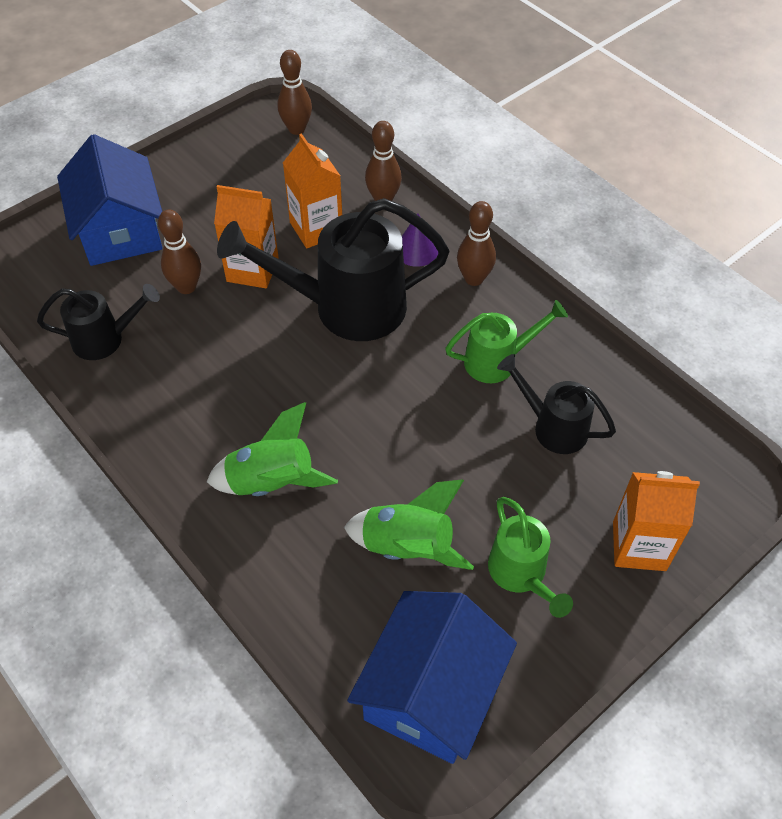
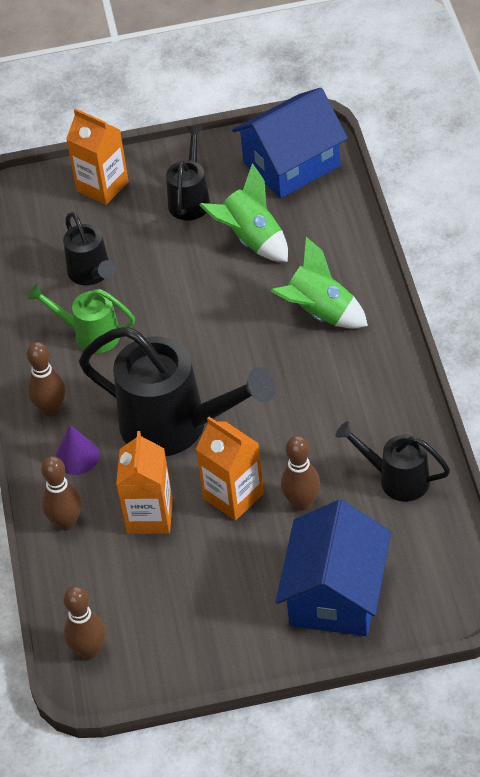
camera: 145 degrees left, 5 degrees down
green watering can [488,497,573,618] -> black watering can [166,126,211,220]

